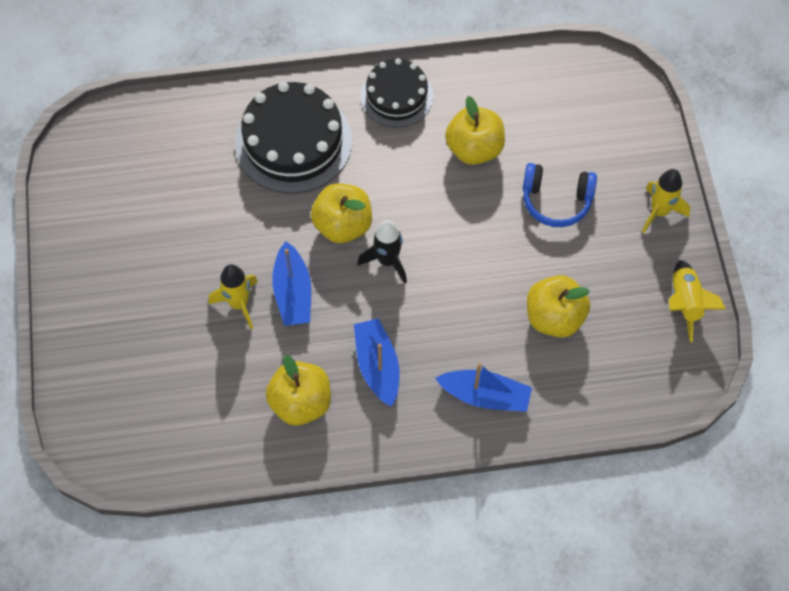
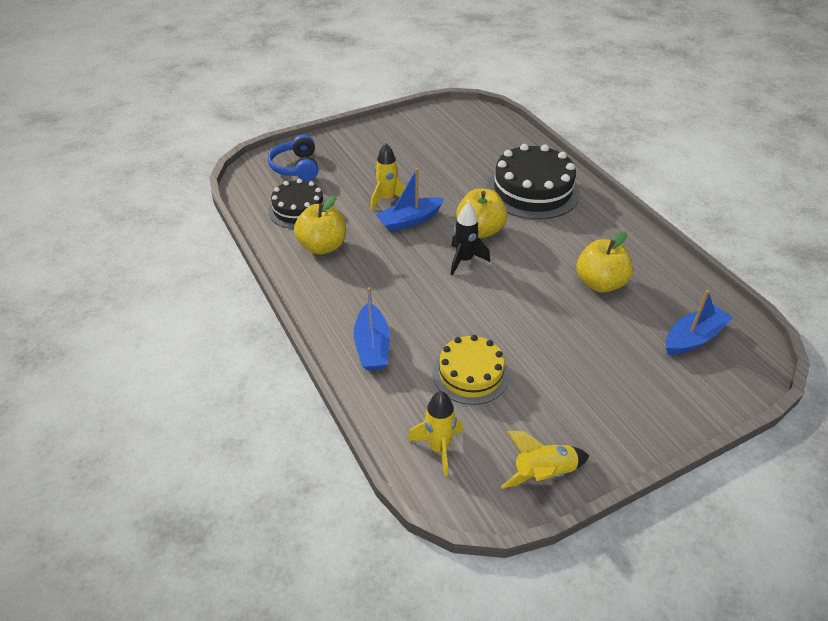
camera: 70 degrees right, 20 degrees down
blue boat [354,318,400,407] -> blue boat moved to [666,290,733,355]
black cake [361,58,433,128] -> black cake moved to [268,179,326,229]
blue headphones [523,163,597,227] -> blue headphones moved to [268,135,318,181]
yellow apple [527,275,590,338] -> yellow cake [433,335,509,405]
yellow rocket [642,169,690,233] -> yellow rocket moved to [407,391,463,476]

